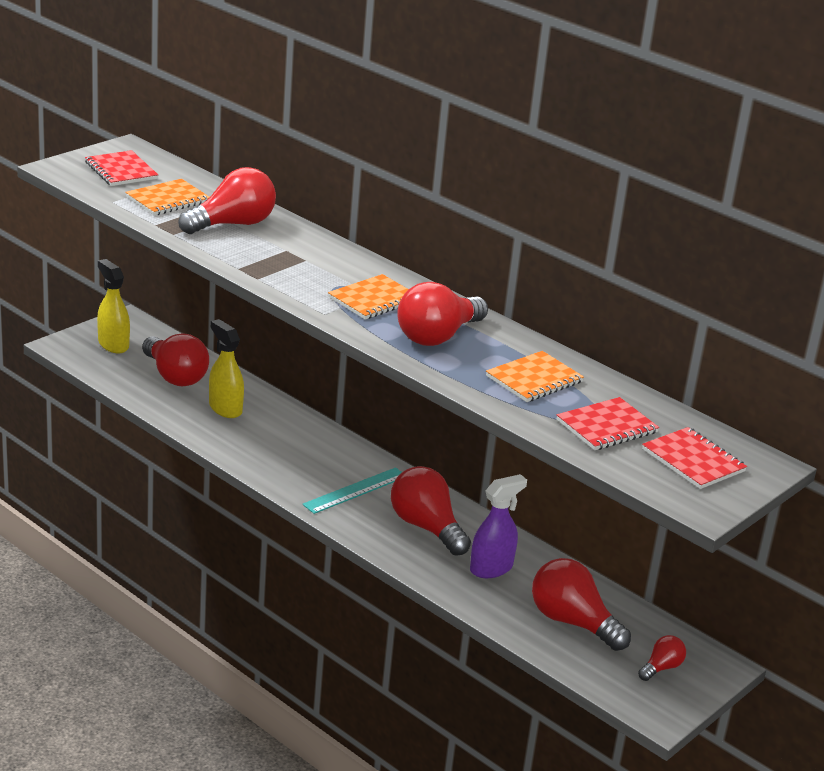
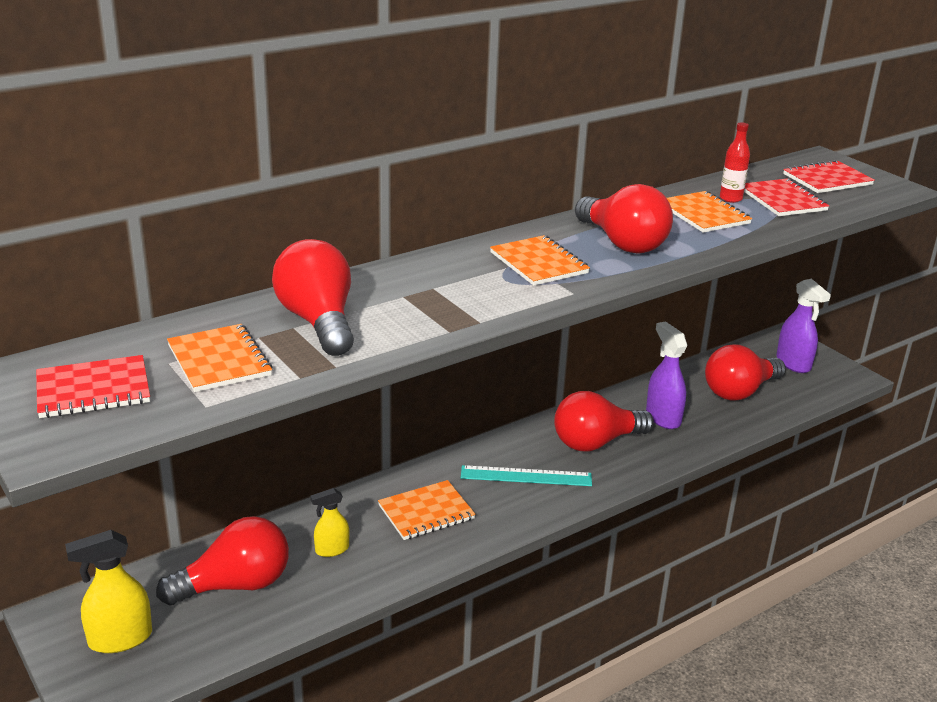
camera: 75 degrees left, 0 degrees up
yellow spray bottle [209,319,244,418] -> yellow spray bottle [310,488,349,557], size x0.62
turquoise ruler [302,467,402,514] -> turquoise ruler turned 60 degrees counterclockwise [461,465,592,486]
red light bulb [638,635,686,681] -> purple spray bottle [776,279,831,373]
none -> orange notebook [378,480,476,540]
none -> red bottle [720,122,750,203]

